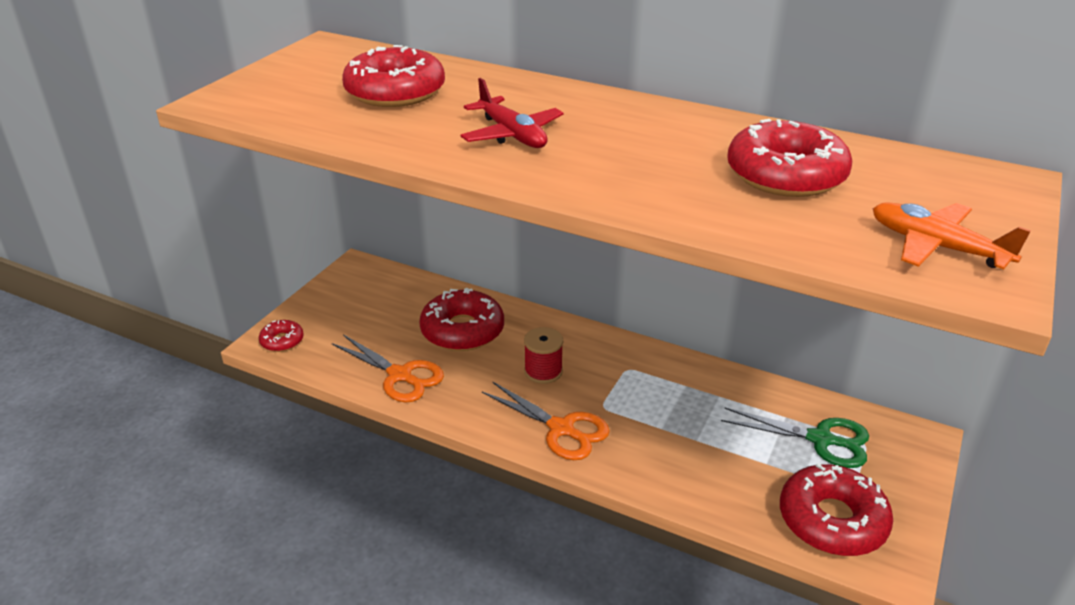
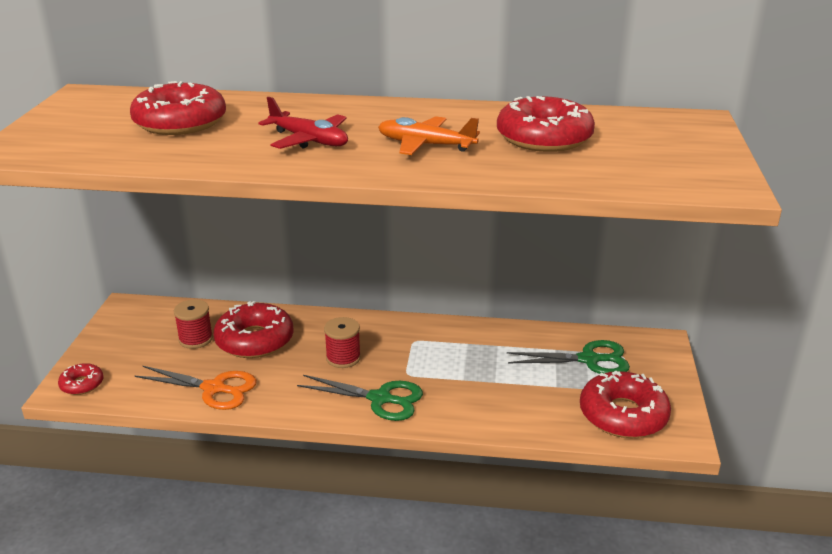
camera: 20 degrees left, 5 degrees down
orange scissors [482,381,610,460] -> green scissors [297,375,423,421]
orange plane [873,202,1031,269] -> orange plane moved to [378,116,480,155]
none -> red spool [174,299,213,349]

